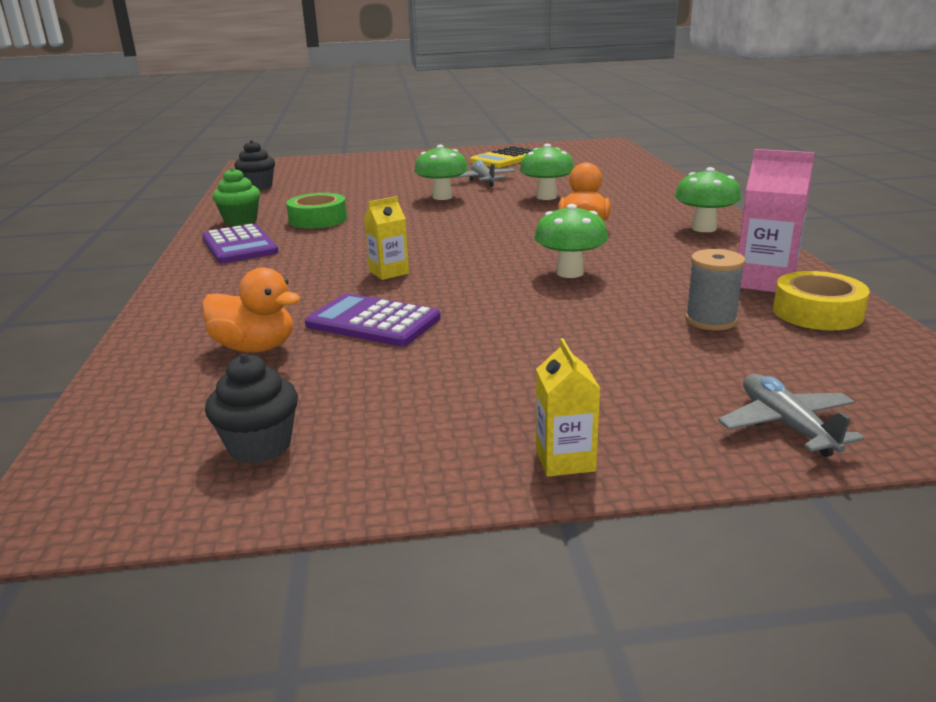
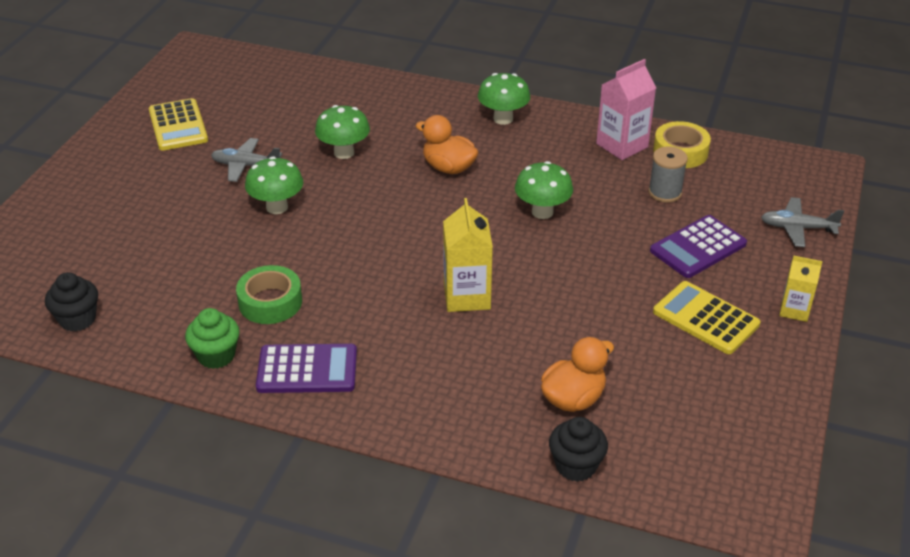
camera: 65 degrees left, 15 degrees up
black cupcake [205,354,298,464] -> black cupcake moved to [549,417,608,482]
purple calculator [305,293,441,346] -> purple calculator moved to [650,215,747,278]
yellow carton [364,196,409,280] -> yellow carton [443,198,493,312], size x1.61
none -> yellow calculator [653,281,761,354]

